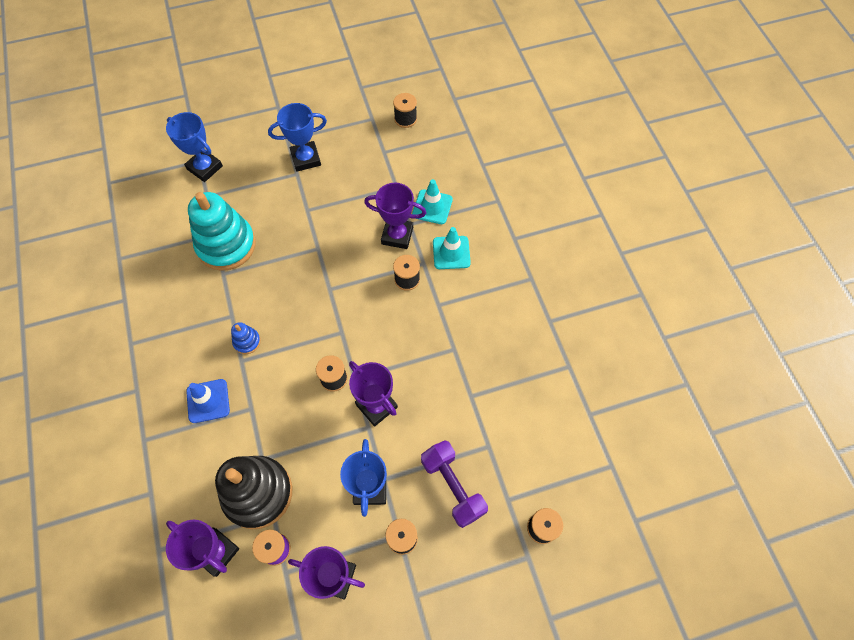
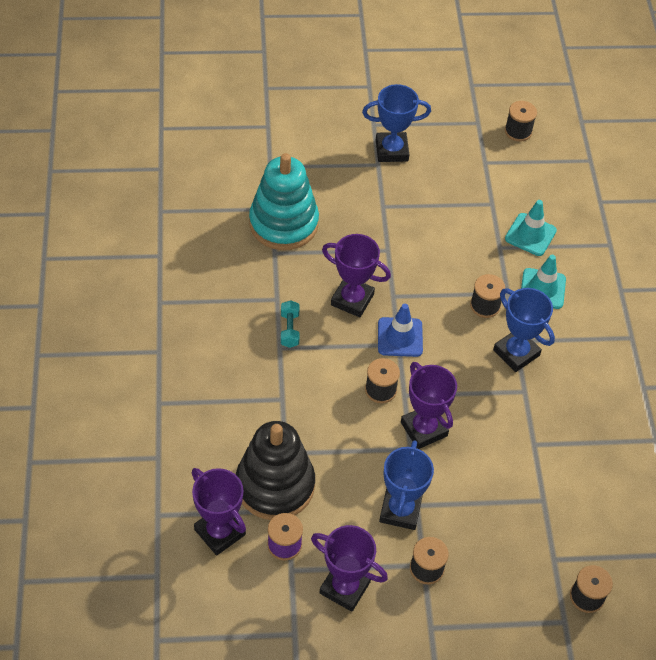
camera: 10 degrees right, 10 degrees down
blue trophy [166,112,223,182] -> blue trophy moved to [493,288,555,372]
blue traffic cone [186,379,230,423] -> blue traffic cone moved to [378,304,423,357]
blue stacking toy [231,322,261,354] -> turquoise dumbbell [281,300,299,348]
purple trophy [364,183,426,249] -> purple trophy moved to [322,234,391,317]
purple dumbbell [421,440,488,528] -> none

